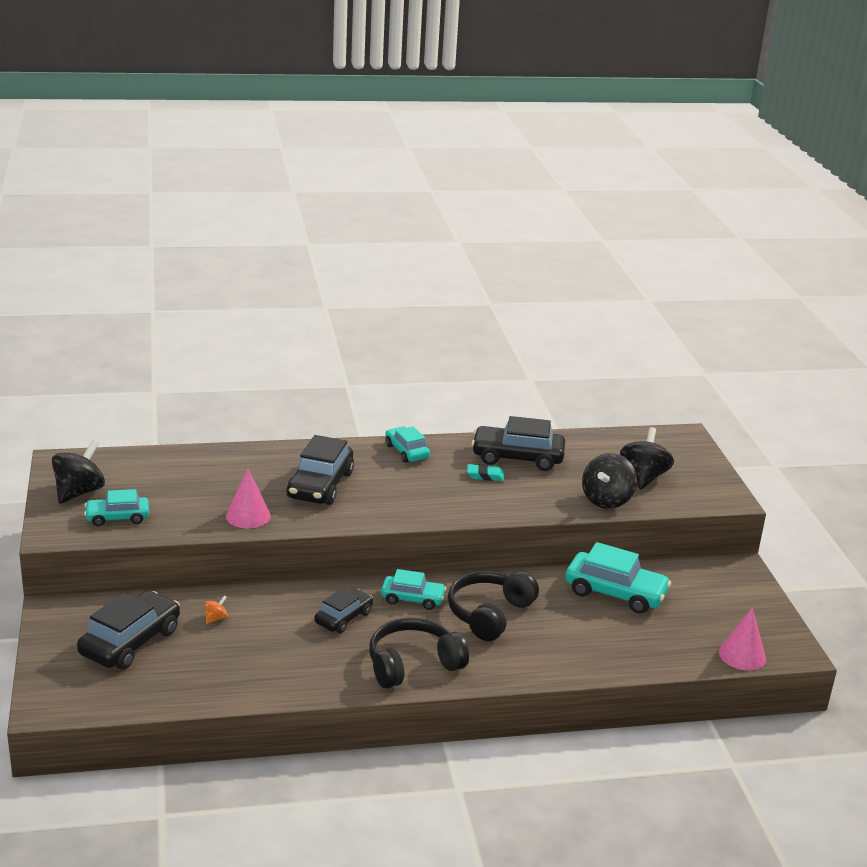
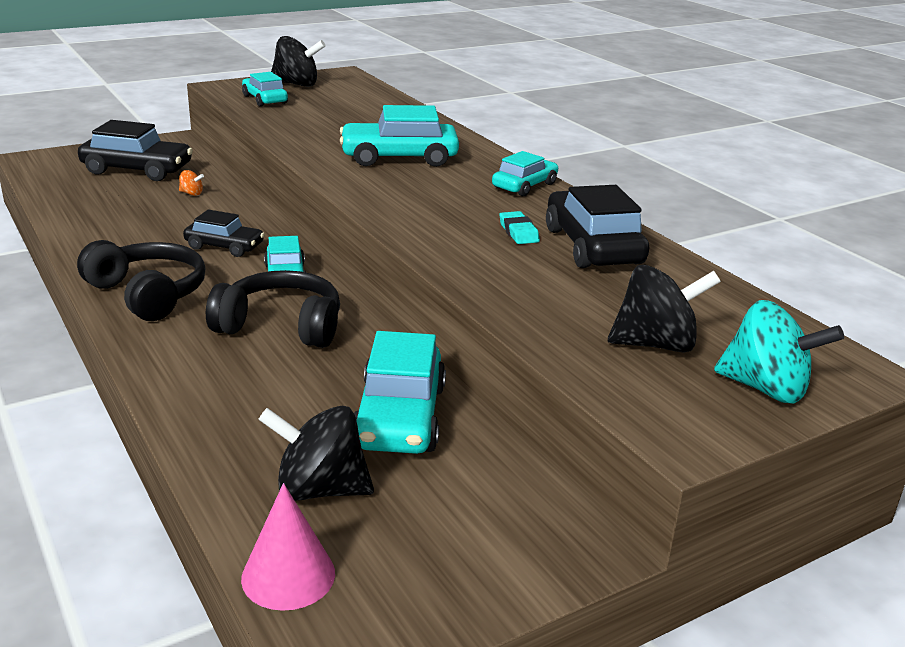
camera: 70 degrees right, 0 degrees up
pink cone [226,468,271,528] -> none
black car [286,435,354,505] -> turquoise car [340,105,459,167]
black spinning top [582,453,637,509] -> black spinning top moved to [258,406,374,501]
none -> turquoise spinning top [714,300,844,404]

